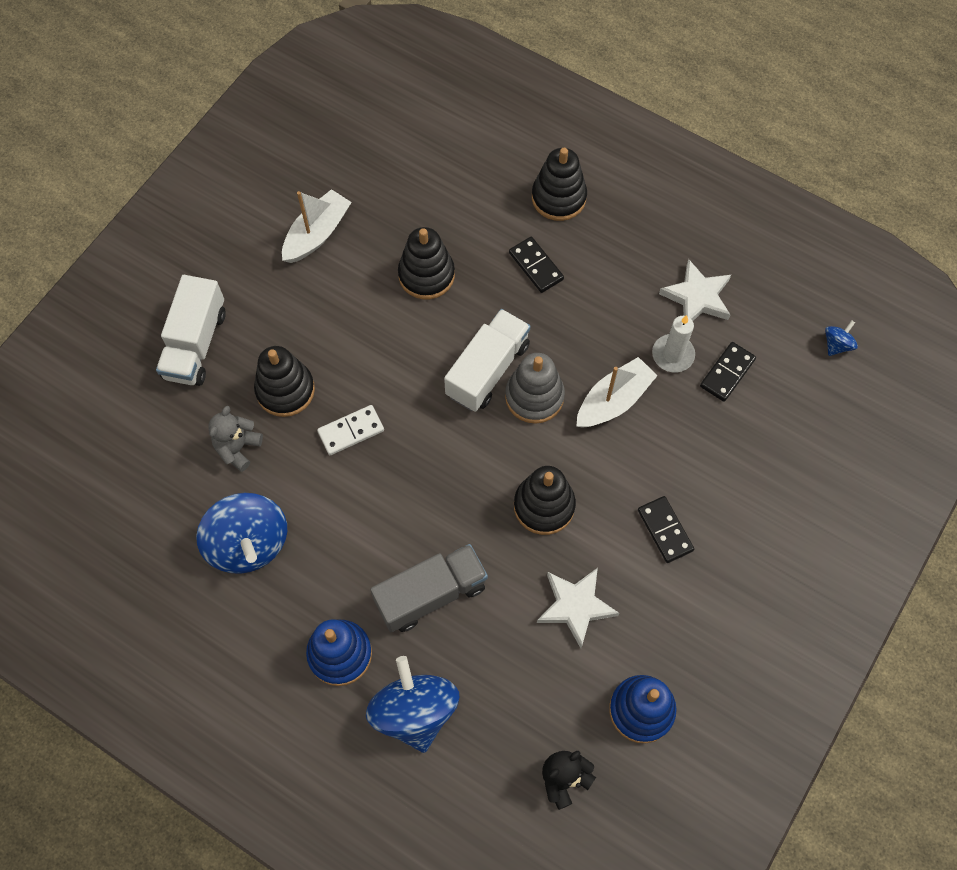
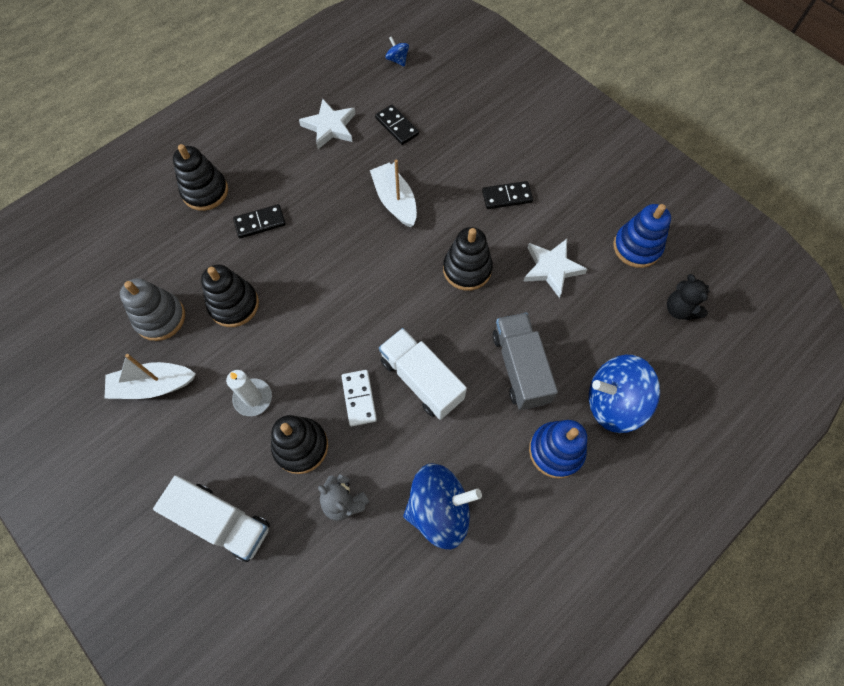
camera: 75 degrees left, 0 degrees up
white boat [282,189,352,263] -> white boat turned 60 degrees counterclockwise [104,354,196,399]
white truck [444,309,531,412] -> white truck moved to [379,328,467,420]
grey stacking toy [505,353,565,424] -> grey stacking toy moved to [120,278,185,341]
white candle [652,315,695,372] -> white candle moved to [226,370,272,416]

